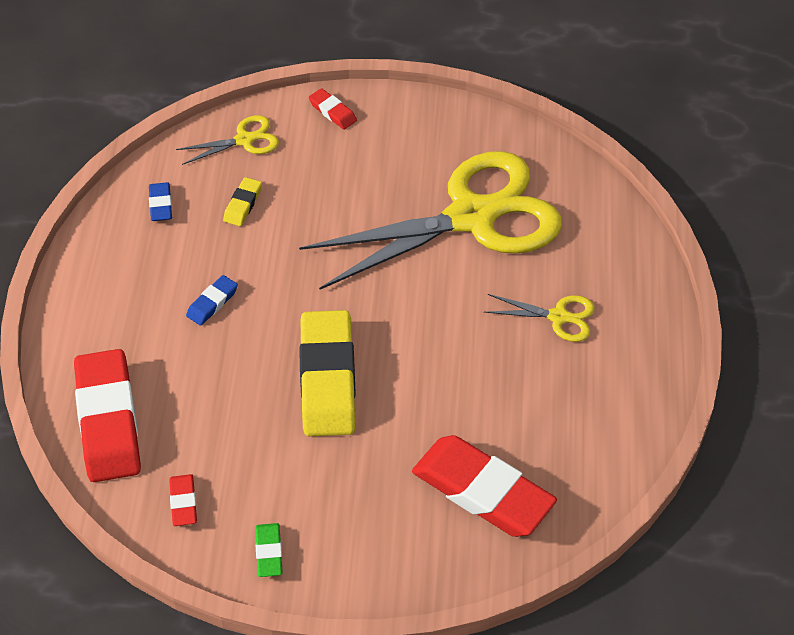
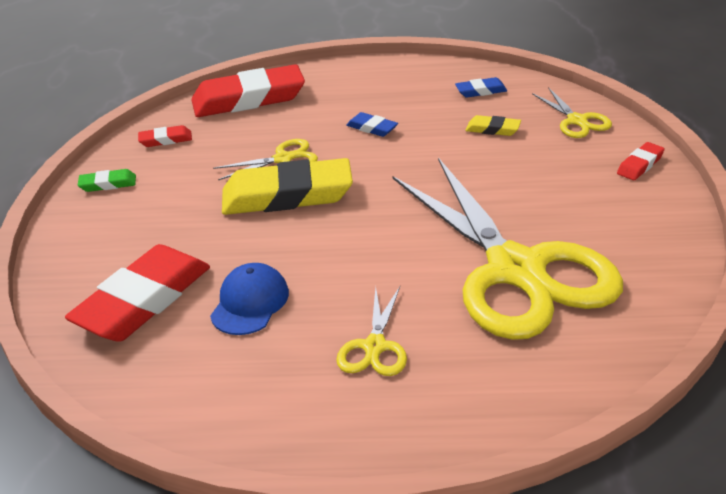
camera: 90 degrees right, 15 degrees down
none -> blue cap [210,263,289,335]
none -> yellow scissors [213,139,318,180]

